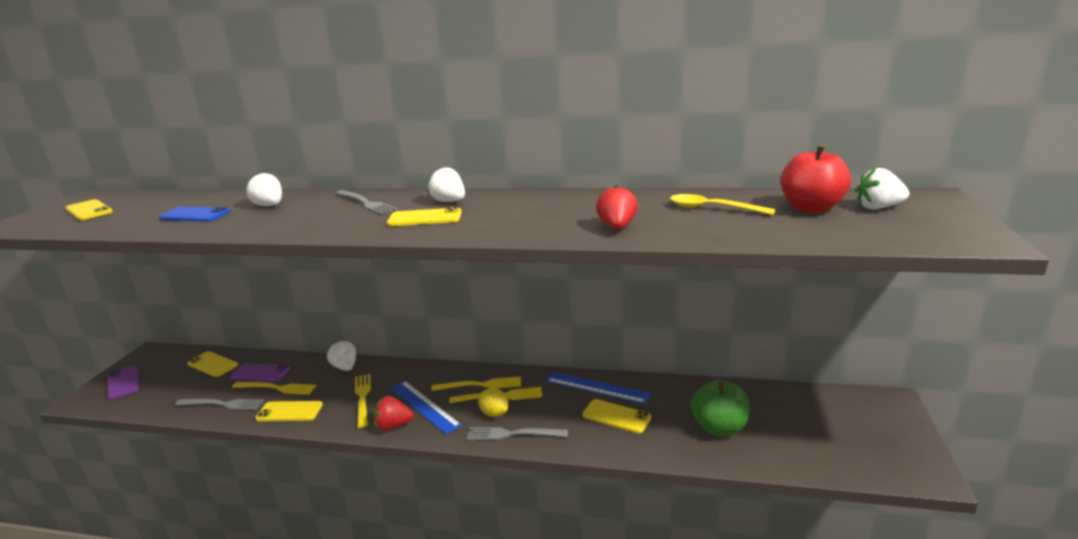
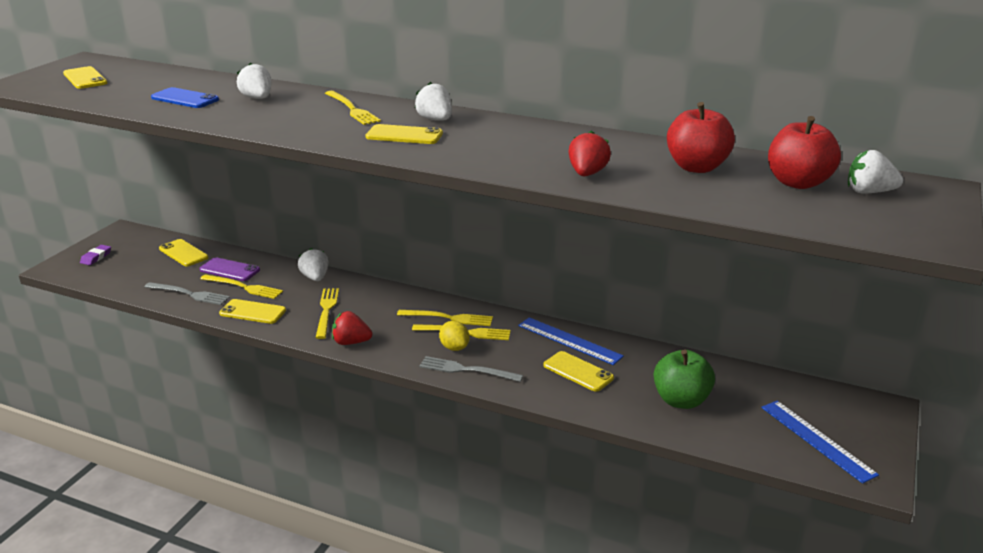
camera: 10 degrees right, 5 degrees up
purple phone [108,366,139,400] -> purple eraser [80,245,111,265]
grey fork [336,190,397,214] -> yellow fork [325,91,381,125]
blue ruler [390,381,462,435] -> blue ruler moved to [761,401,879,484]
yellow spoon [670,194,776,215] -> red apple [667,102,735,173]

